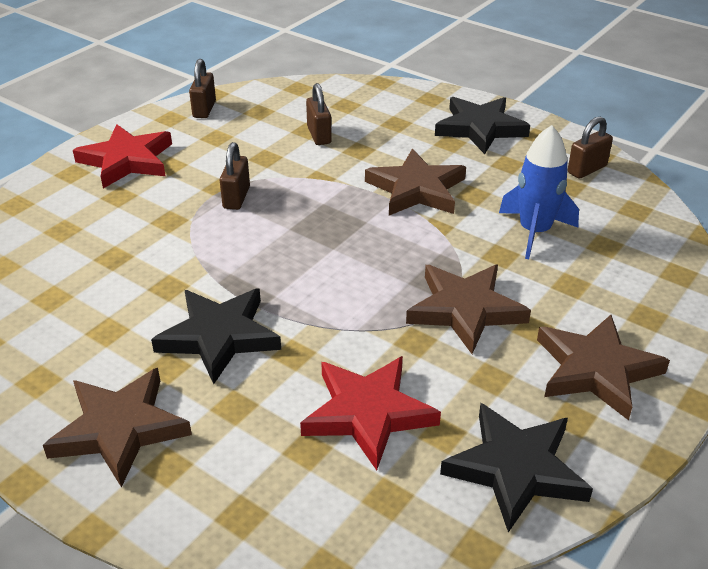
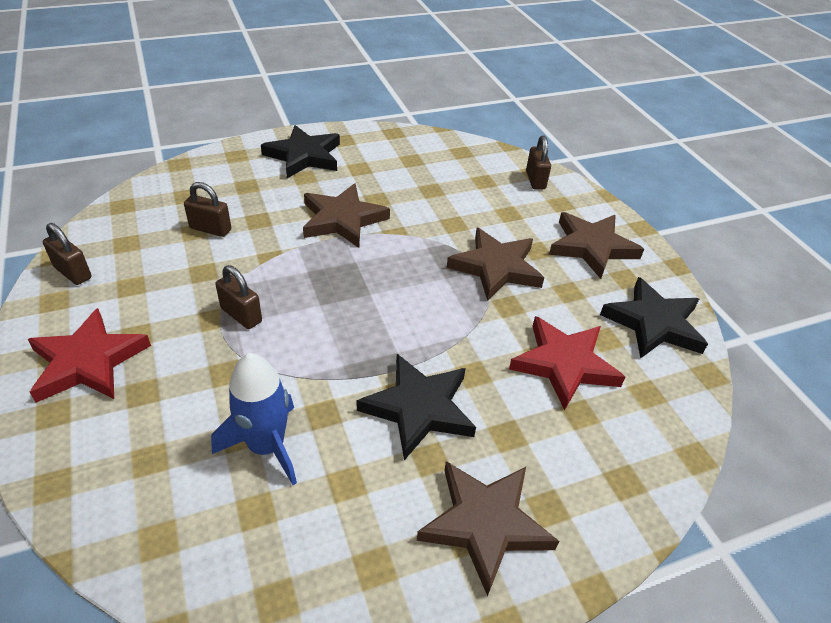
camera: 60 degrees left, 5 degrees up
blue rocket [499,125,579,259] -> blue rocket moved to [211,353,297,485]
brown padlock [568,116,613,179] -> brown padlock moved to [526,136,551,189]

